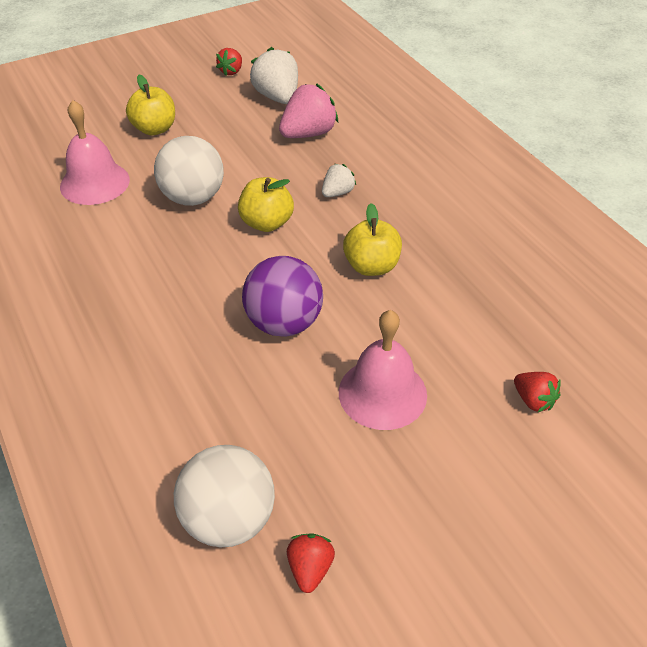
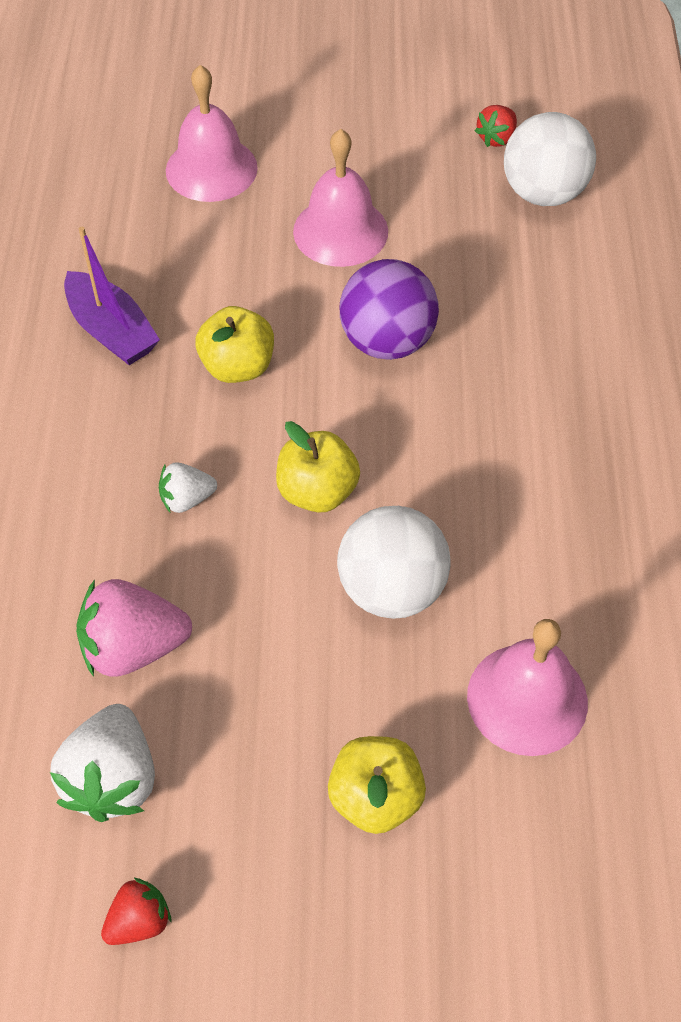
camera: 150 degrees left, 10 degrees up
red strawberry [514,372,561,412] -> pink bell [166,65,258,202]
none -> purple boat [64,227,160,365]

